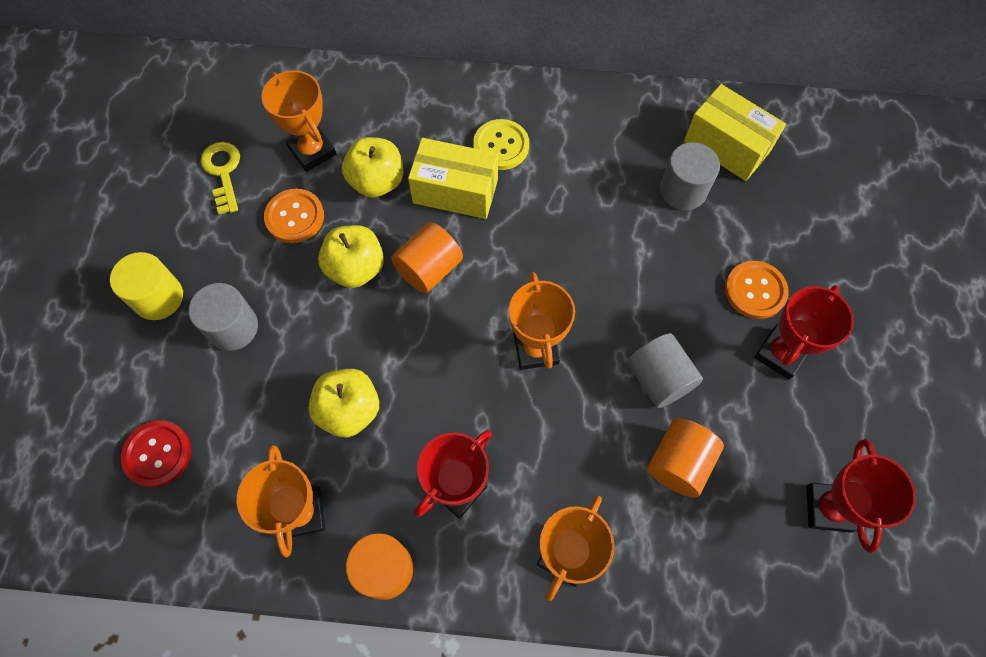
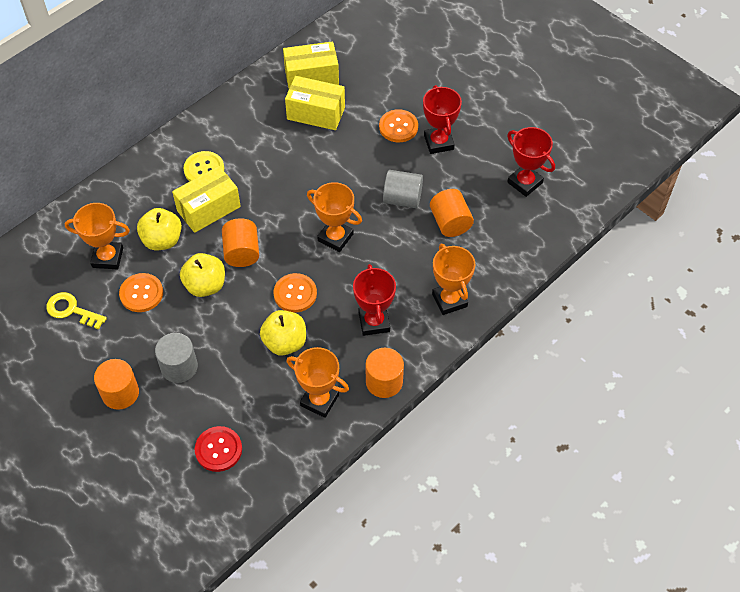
camera: 50 degrees left, 10 degrees down
yellow cylinder [110,252,183,320] -> orange cylinder [94,359,139,410]
grey cylinder [660,142,720,210] -> yellow box [285,76,345,130]
none -> orange button [273,273,317,313]

